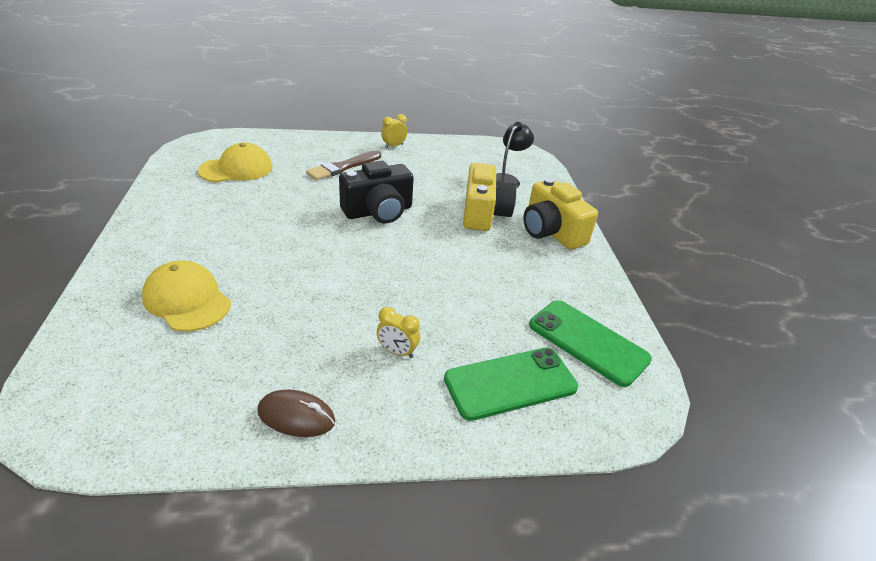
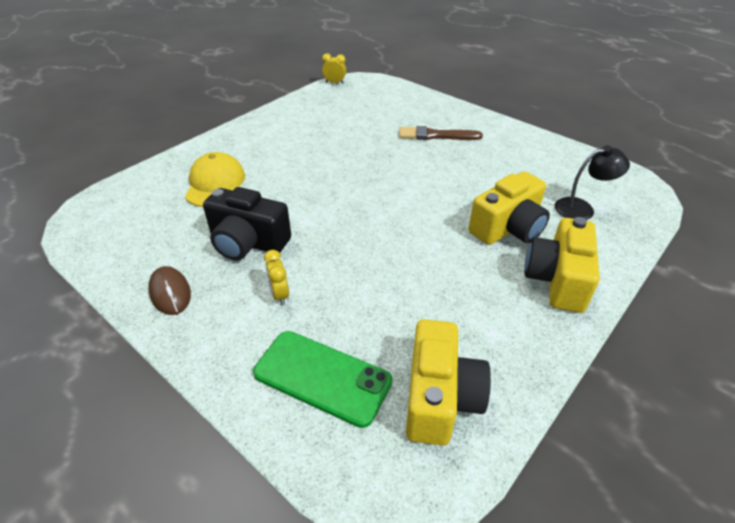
camera: 50 degrees right, 5 degrees up
yellow cap [198,143,273,182] -> none
black camera [339,161,414,224] -> black camera moved to [203,187,291,261]
yellow clock [381,114,407,149] -> yellow clock moved to [322,53,346,84]
green phone [529,300,652,387] -> yellow camera [406,319,491,446]

